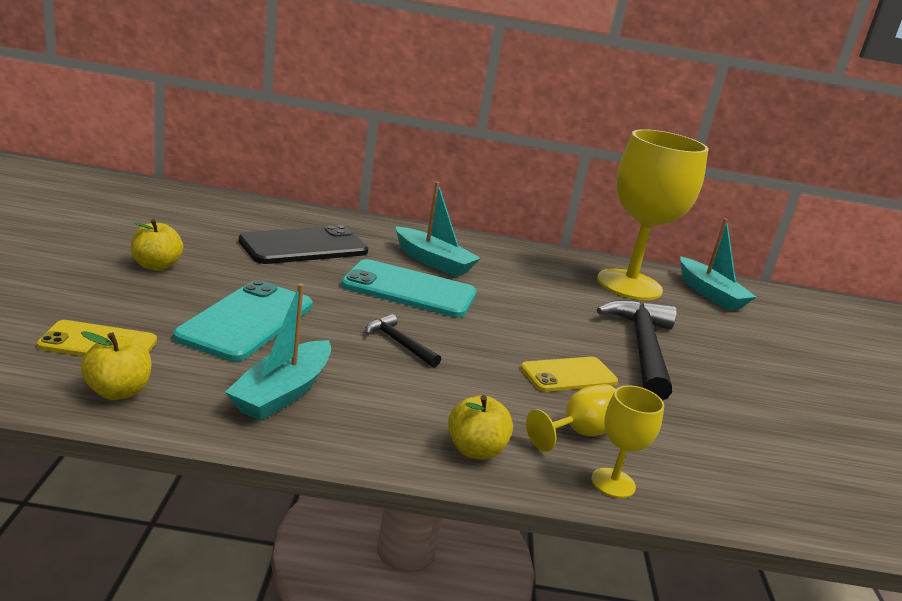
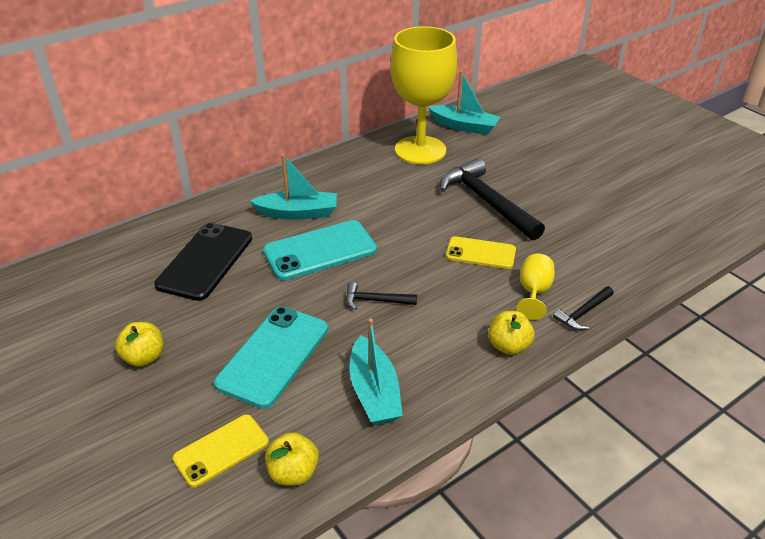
camera: 35 degrees left, 15 degrees up
turquoise phone [173,280,313,362] -> turquoise phone turned 45 degrees clockwise [214,307,328,409]
yellow phone [520,357,618,392] -> yellow phone turned 75 degrees clockwise [446,236,516,269]
yellow goblet [591,385,664,498] -> black hammer [553,286,614,330]

